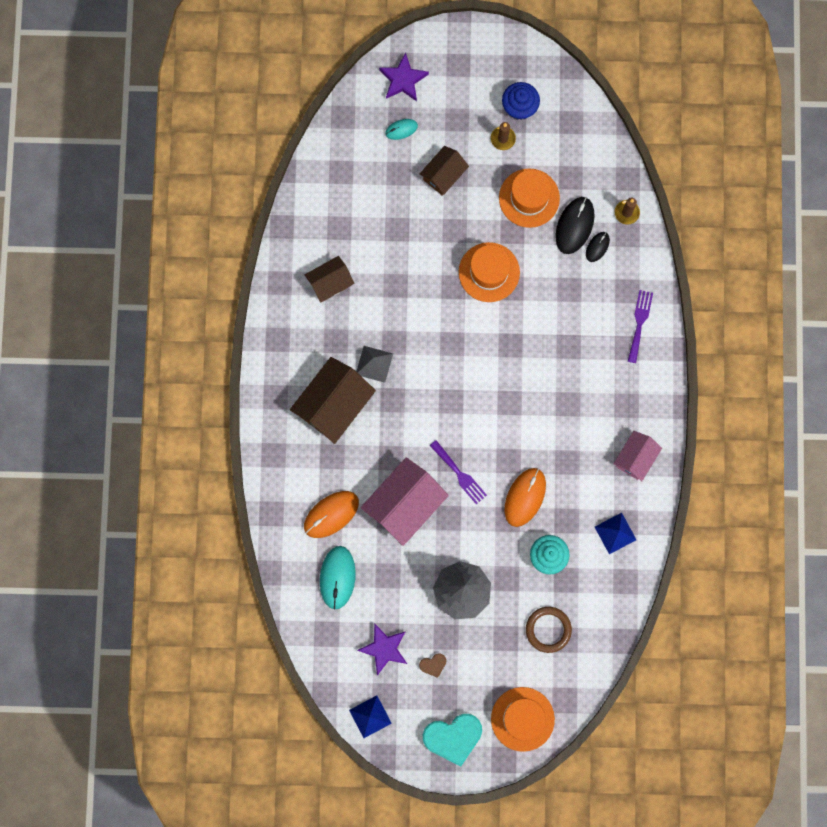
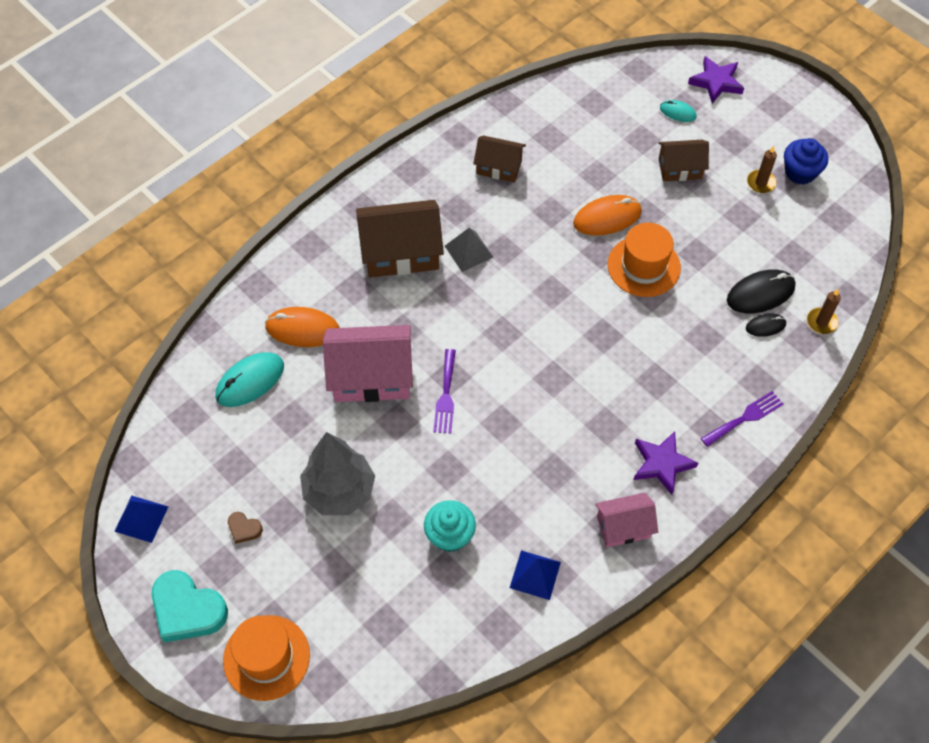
camera: 45 degrees right, 20 degrees down
purple star [357,623,407,676] -> purple star moved to [634,431,698,495]
orange hat [499,168,560,228] -> none
orange mouse [505,468,546,527] -> orange mouse moved to [573,195,642,236]
brown ring [526,607,572,653] -> none

